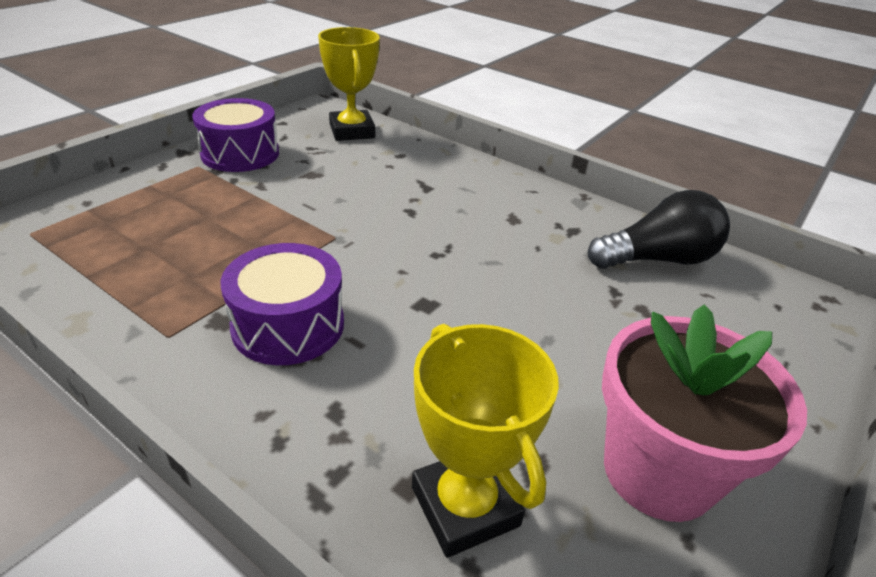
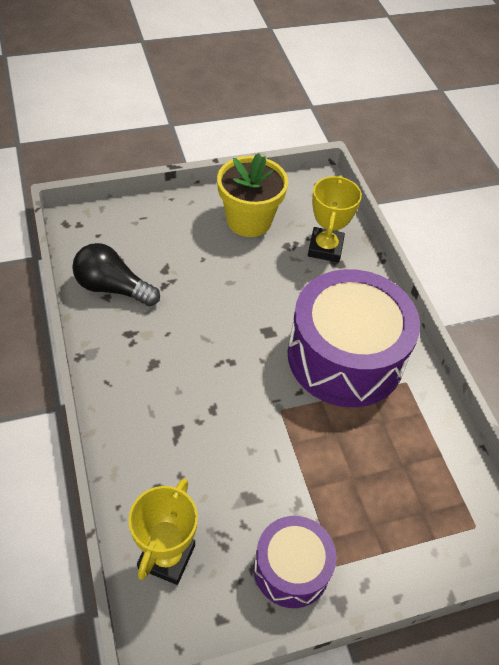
camera: 145 degrees left, 15 degrees up
purple drum [221,243,344,365] -> purple drum [288,269,420,407], size x1.86
pink flower pot [602,304,807,522] -> yellow flower pot [217,153,288,237]

